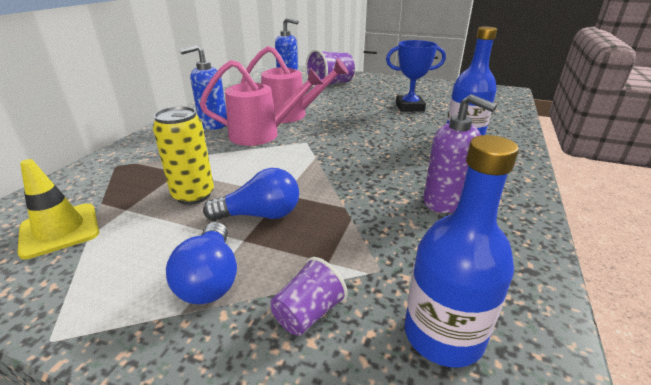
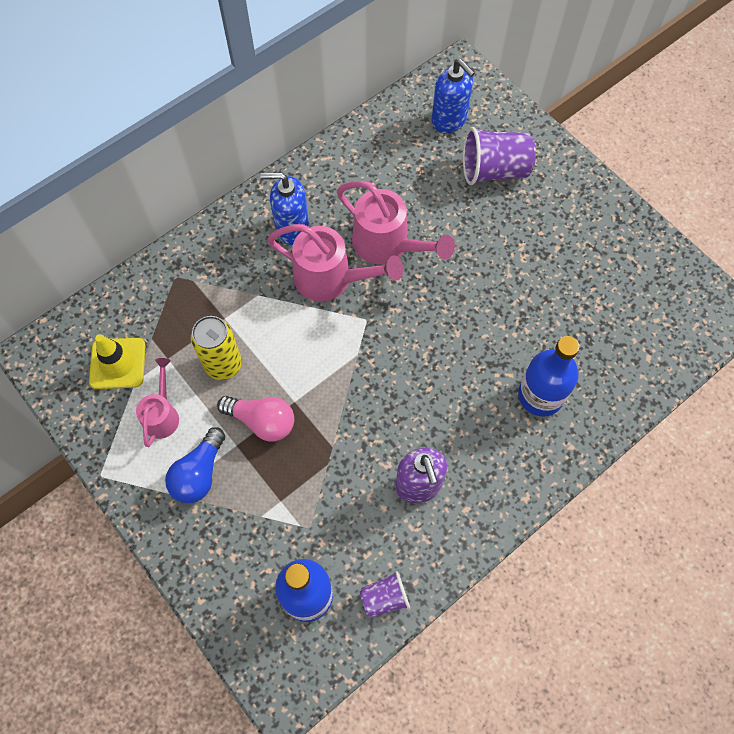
camera: 30 degrees right, 35 degrees up
blue light bulb [203,168,299,221] -> pink light bulb [217,396,294,442]
purple cup [271,257,348,336] -> purple cup moved to [360,571,410,618]
blue trophy [386,40,446,112] -> none
none -> pink watering can [136,358,179,447]

